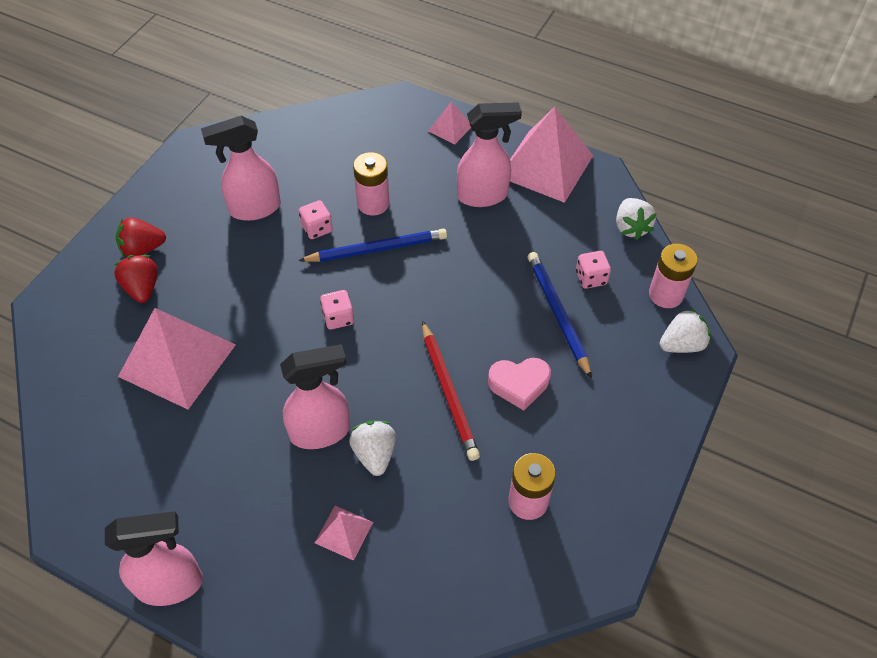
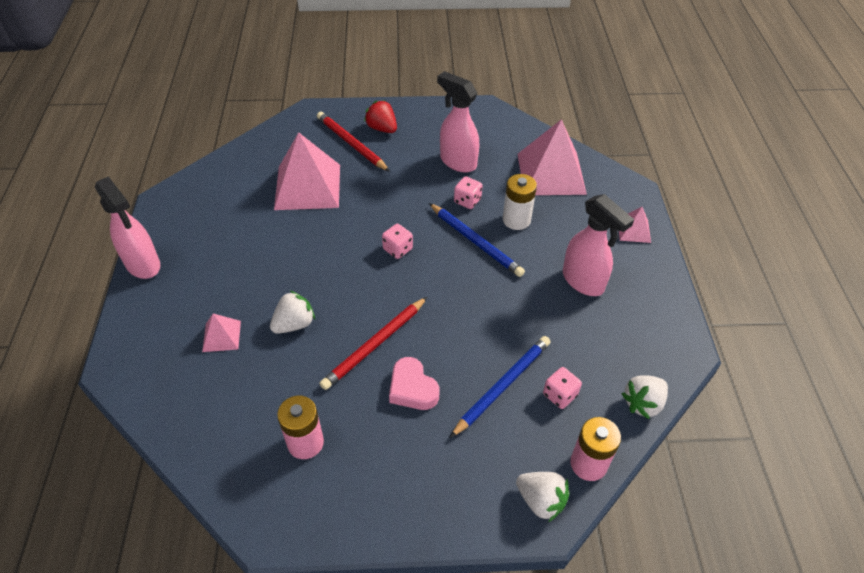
camera: 60 degrees right, 5 degrees down
red strawberry [114,255,158,303] -> red pencil [317,112,390,172]
pink spray bottle [280,344,350,449] -> none
pink battery [353,152,389,216] -> white battery [503,174,537,230]
pink pyramid [510,107,593,203] -> pink pyramid moved to [518,119,587,195]

